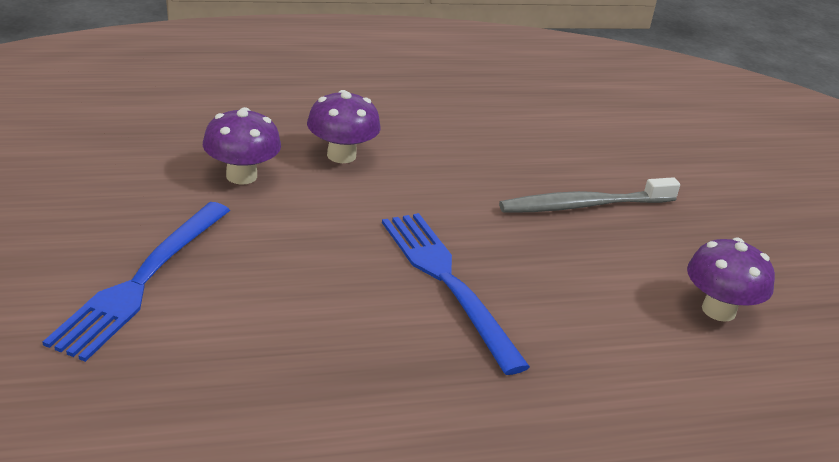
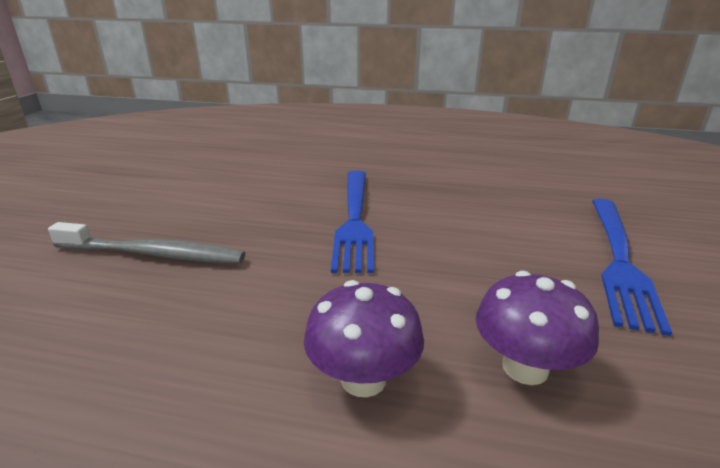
camera: 150 degrees left, 5 degrees down
blue fork [43,202,230,362] -> blue fork turned 150 degrees clockwise [592,199,672,336]
purple mushroom [687,238,775,322] -> none

